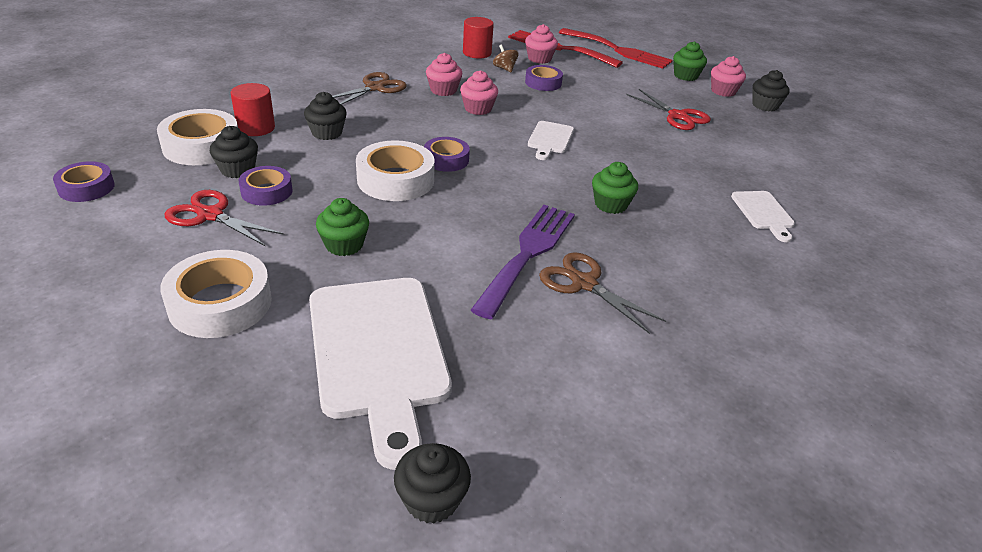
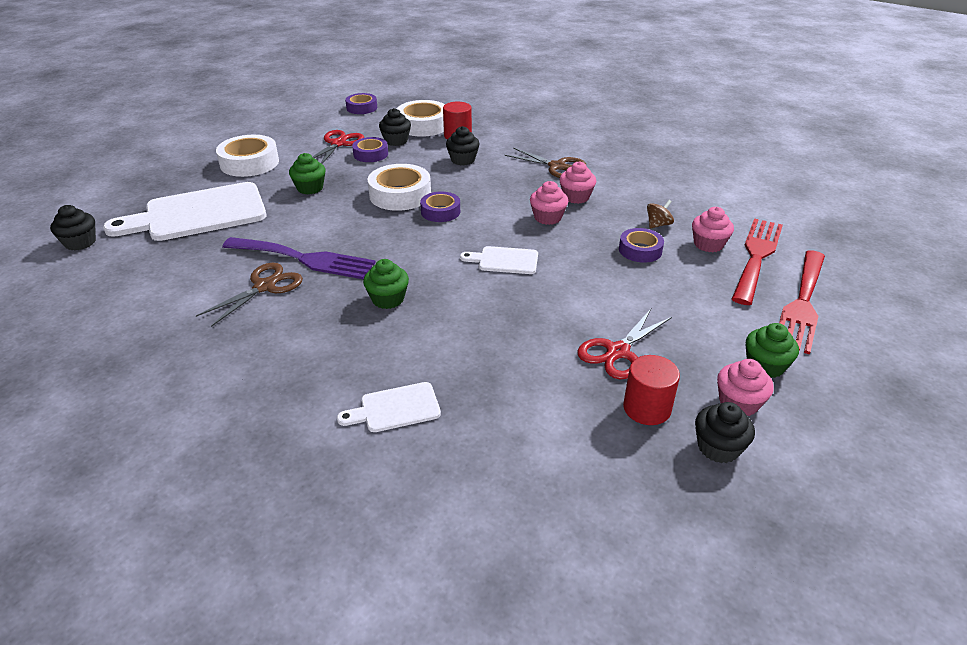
camera: 85 degrees right, 0 degrees up
red cylinder [463,17,494,59] -> red cylinder moved to [623,355,680,425]

